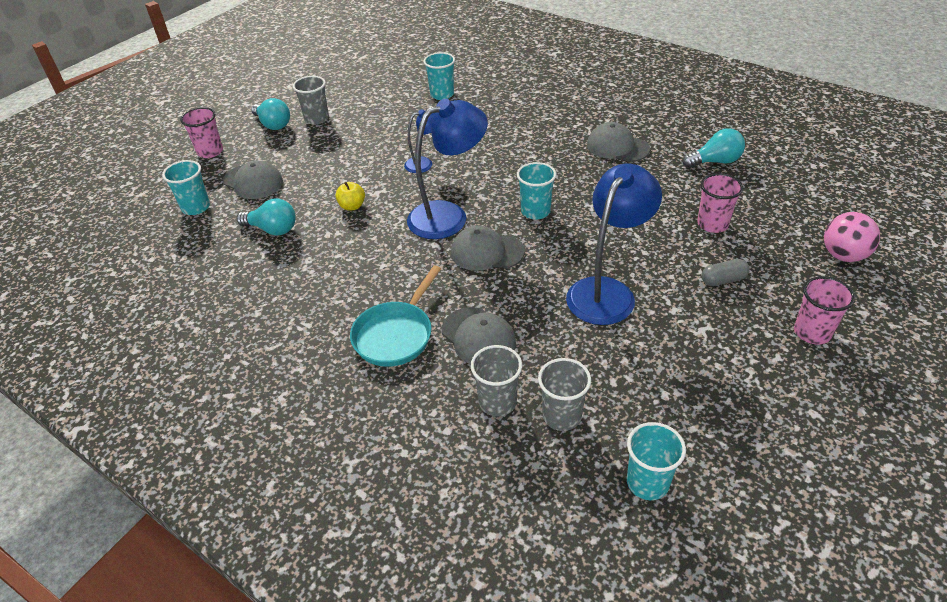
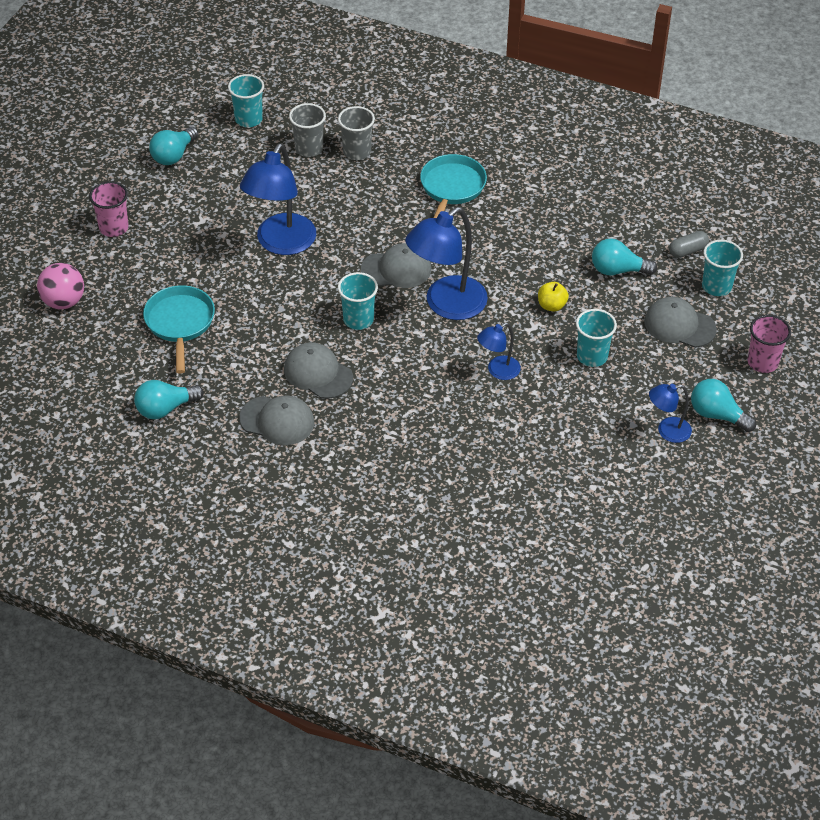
camera: 165 degrees right, 5 degrees up
grey cup [293,76,329,125] -> blue lamp [649,384,692,443]
turquoise cup [423,52,455,100] -> turquoise cup moved to [576,309,617,367]
grey cap [442,307,516,364] -> grey cap moved to [284,342,353,399]
pink cup [697,173,743,233] -> turquoise pan [143,285,215,374]
grey capsule [702,259,750,286] -> grey capsule moved to [669,231,709,258]
none -> turquoise light bulb [149,127,199,165]

